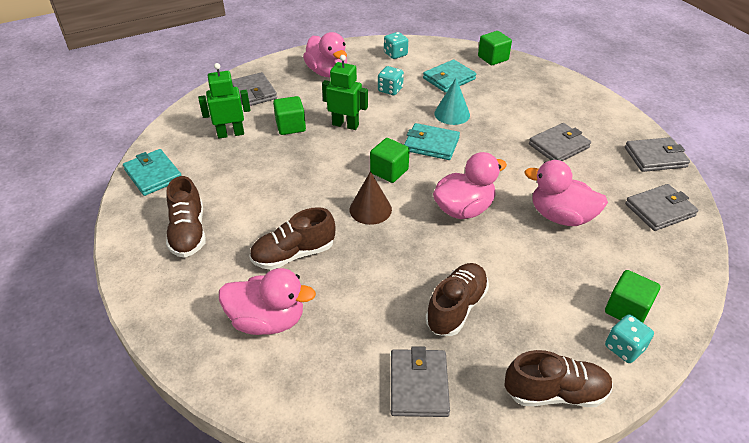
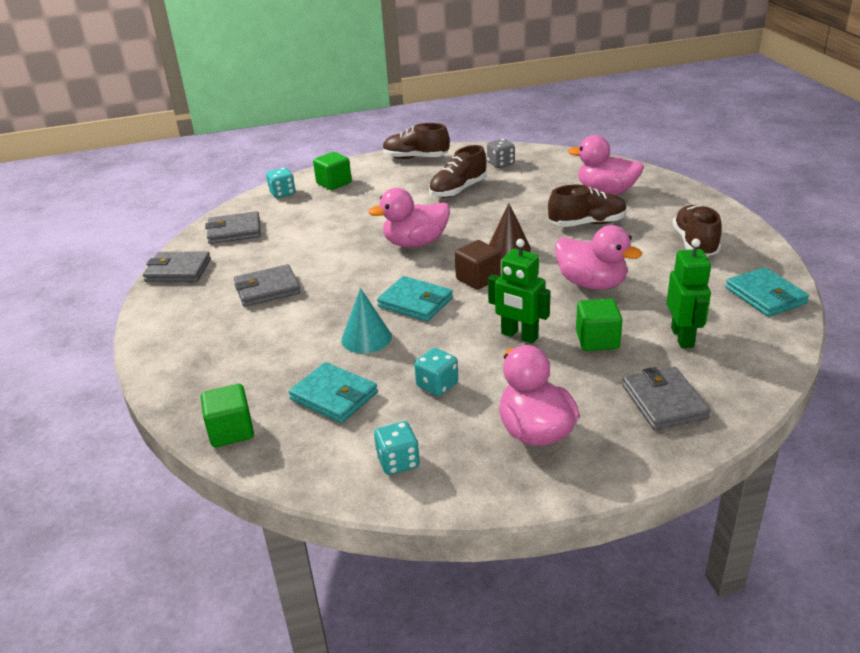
camera: 165 degrees left, 10 degrees down
green robot [198,63,251,139] -> green robot turned 90 degrees counterclockwise [667,239,711,348]
green cube [370,138,410,183] -> brown cube [455,240,501,290]
grey wallet [391,346,450,417] -> grey dice [487,139,515,168]
turquoise wallet [423,59,476,93] -> turquoise wallet turned 60 degrees clockwise [289,362,378,423]
pink duck [524,160,608,226] -> pink duck moved to [555,225,642,290]
turquoise dice [605,314,654,363] -> turquoise dice moved to [266,167,296,198]

